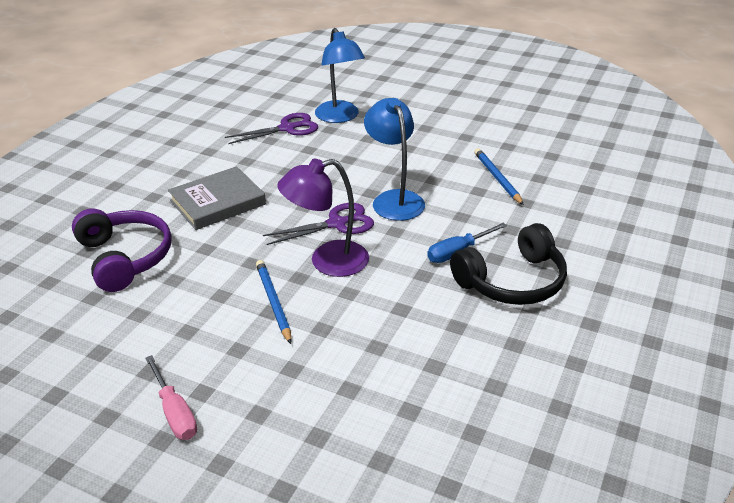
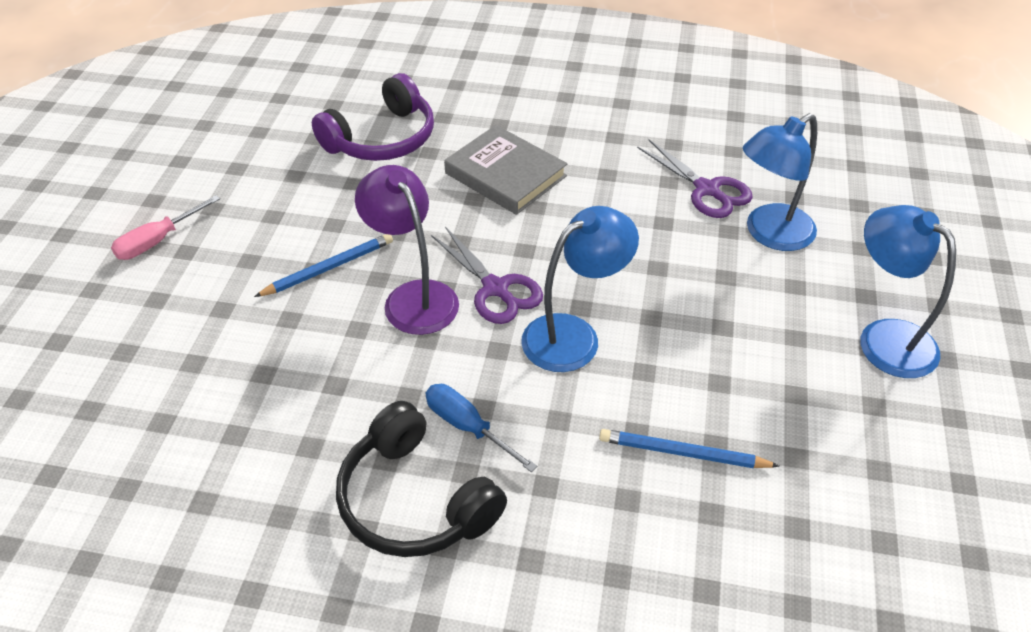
camera: 75 degrees right, 10 degrees up
blue pencil [474,148,524,205] -> blue pencil turned 135 degrees counterclockwise [599,429,780,468]
none -> blue lamp [860,205,956,378]

